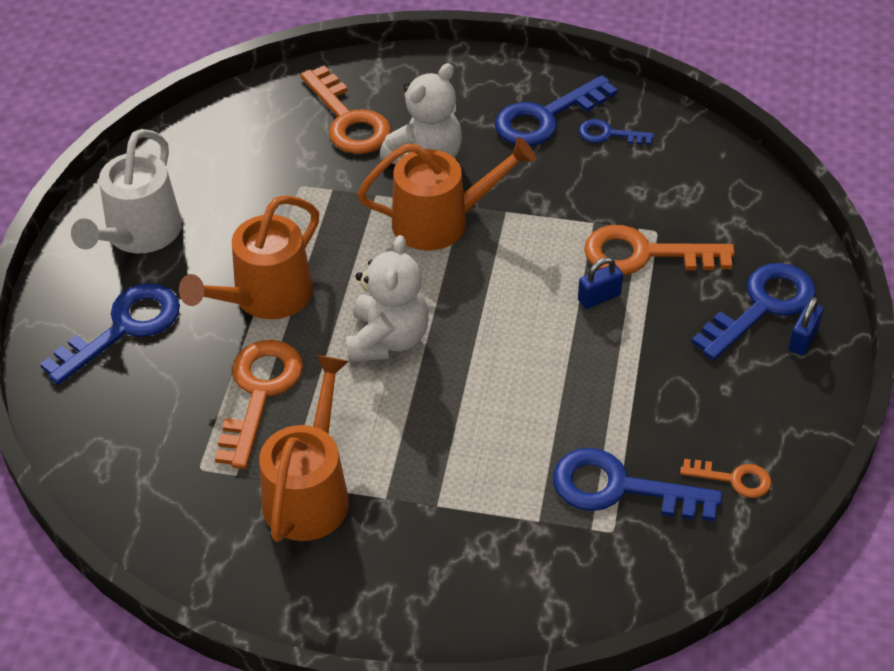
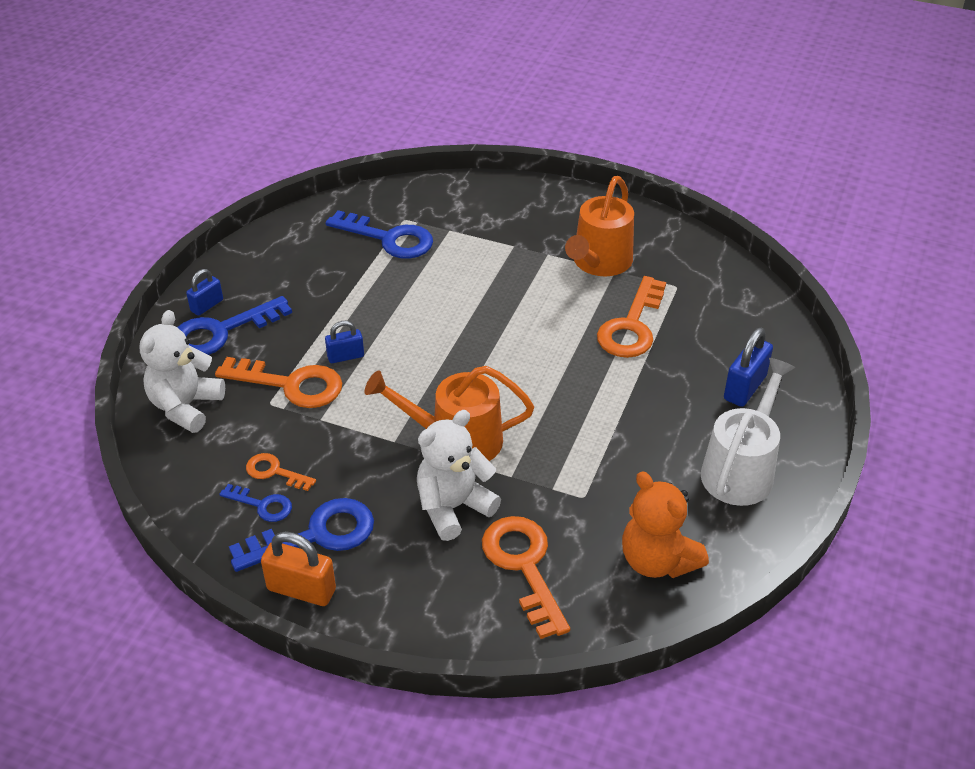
camera: 170 degrees left, 5 degrees down
blue key [40,283,180,385] -> blue padlock [724,328,773,407]
orange watering can [179,195,319,319] -> none
white teddy bear [346,235,429,362] -> white teddy bear moved to [140,310,225,433]
orange key [680,459,771,498] -> orange key moved to [246,453,316,491]
none -> orange padlock [261,531,336,606]
none -> orange teddy bear [622,471,709,578]

